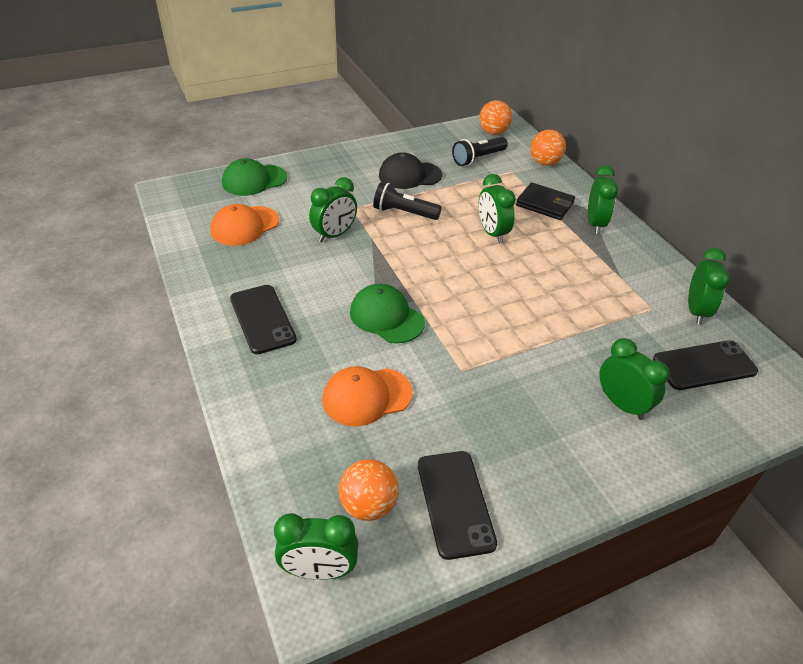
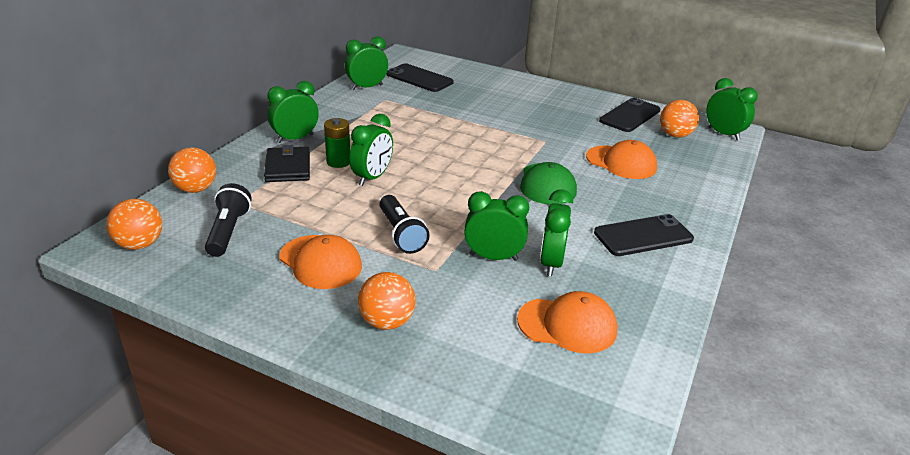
camera: 130 degrees left, 10 degrees down
green cap [222,158,287,196] -> none
black phone [230,285,297,354] -> black phone turned 45 degrees clockwise [594,214,694,256]
black cap [379,152,442,189] -> orange cap [279,235,362,289]
black flashlight [452,137,508,166] -> black flashlight turned 105 degrees counterclockwise [205,183,252,257]
green clock [599,338,670,420] -> green clock moved to [540,189,573,276]
none -> green battery [324,118,350,168]
none -> orange ball [358,272,416,330]

